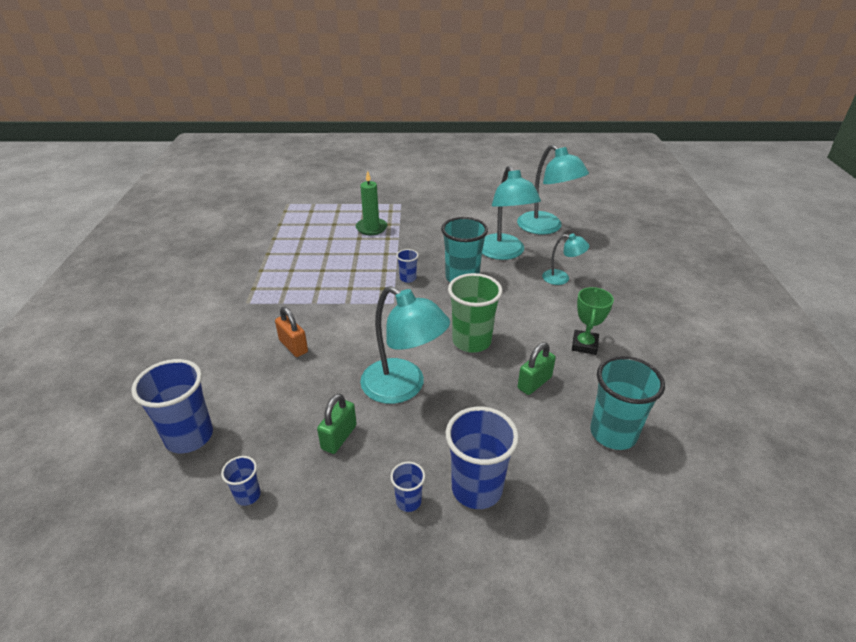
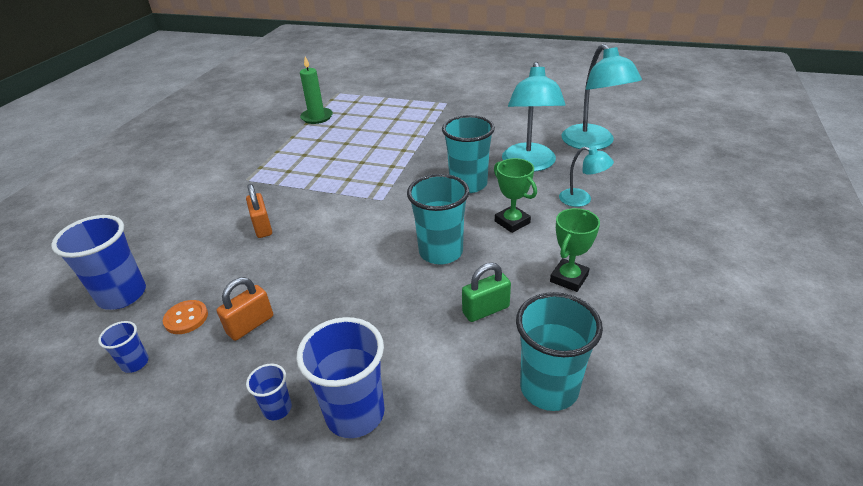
camera: 20 degrees right, 0 degrees up
green padlock [317,394,357,454] -> orange padlock [217,277,273,341]
green candle [356,171,387,235] -> green candle moved to [300,57,333,124]
turquoise lamp [360,286,450,404] -> none
blue cup [396,249,419,283] -> none
green cup [448,273,502,353] -> turquoise cup [407,174,469,265]
none -> orange button [163,300,208,334]
none -> green trophy [494,158,537,233]

